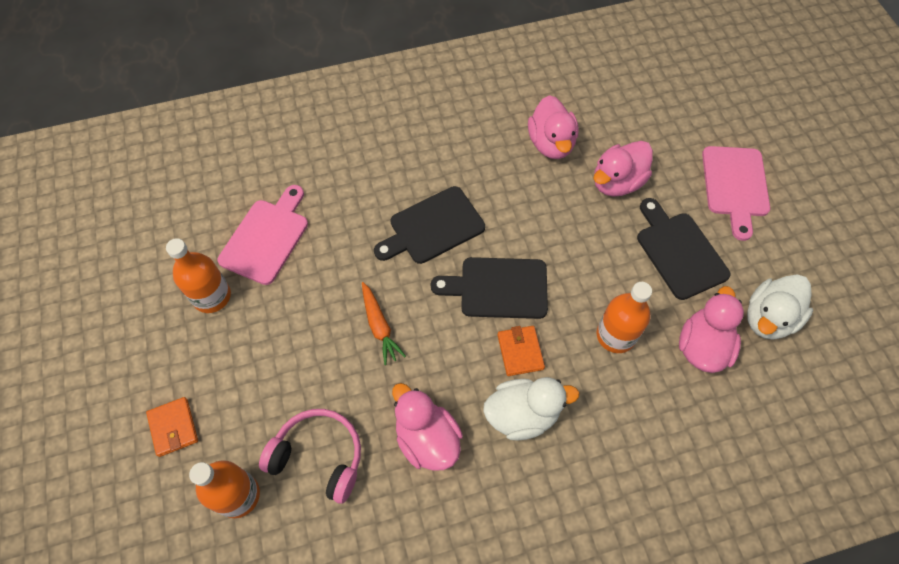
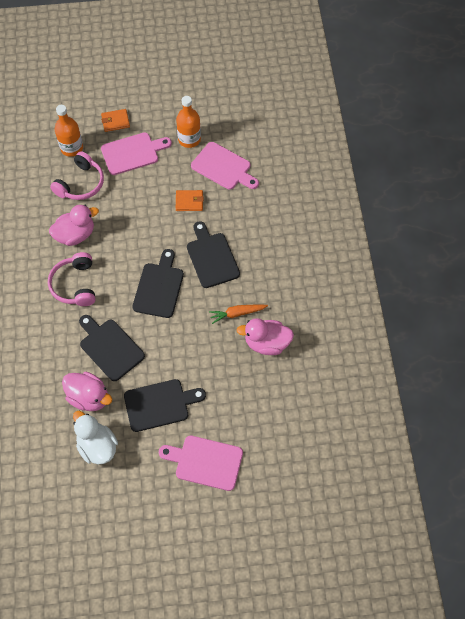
camera: 100 degrees right, 0 degrees up
orange carrot [362,282,406,365] -> orange carrot moved to [209,304,268,324]
white duck [483,377,579,441] -> pink headphones [48,252,95,306]
orange wallet [497,326,545,376] -> orange wallet moved to [176,190,204,211]
pink duck [594,141,653,197] -> none
orange bottle [596,282,652,353] -> black cutting board [79,315,145,381]
none -> pink cutting board [101,132,172,175]

